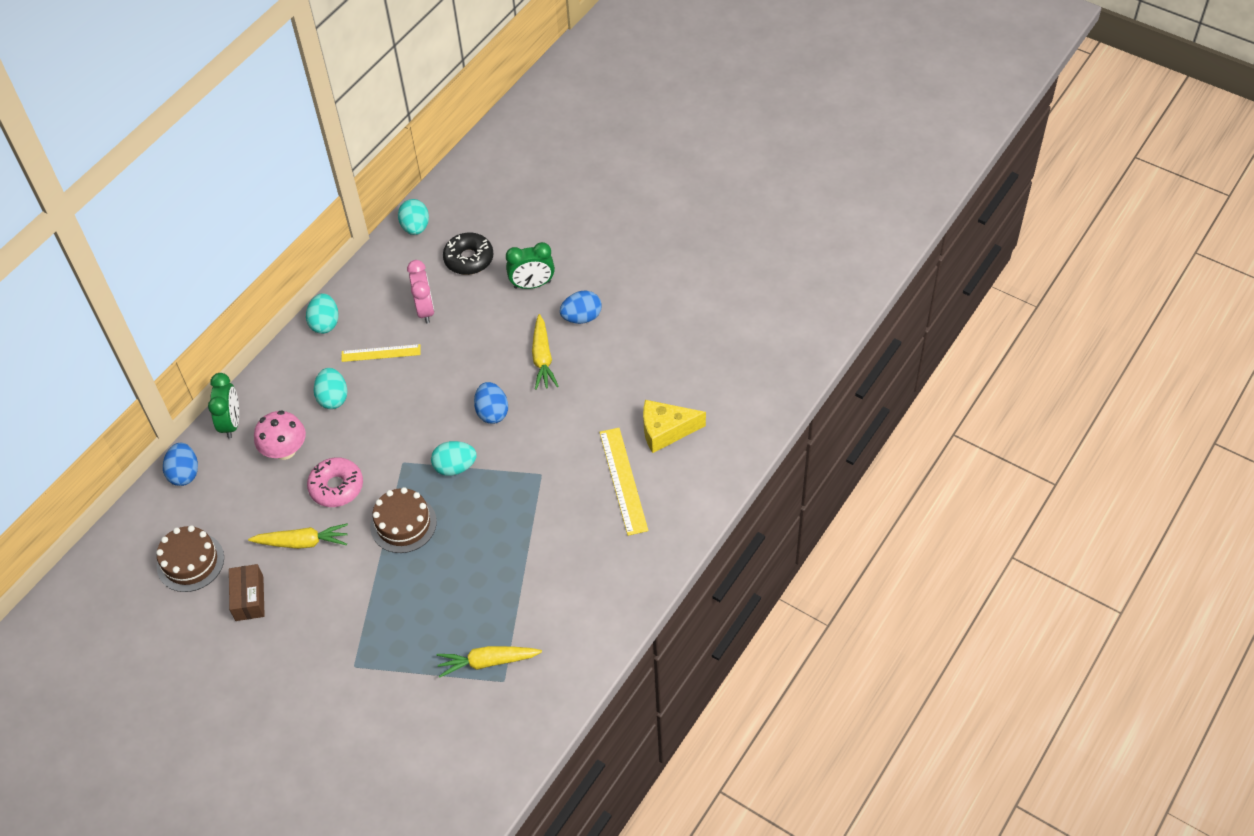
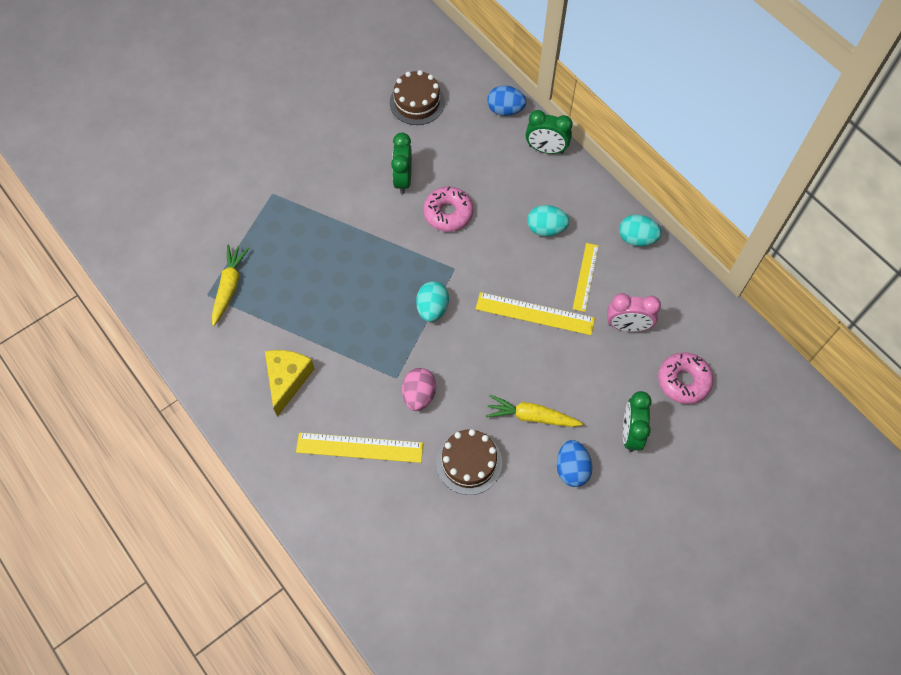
camera: 105 degrees right, 10 degrees up
brown box [229,564,265,621] -> none
yellow carrot [248,523,348,549] -> green clock [391,133,412,194]
pink mushroom [254,410,306,460] -> none
brown cake [370,487,437,553] -> brown cake moved to [436,429,502,495]
turquoise egg [398,199,429,235] -> none
black donut [443,233,494,275] -> pink donut [658,352,713,404]
blue egg [474,382,508,424] -> none
yellow cheese [643,400,706,453] -> yellow cheese moved to [265,350,315,417]
none -> pink egg [402,368,436,411]
none -> yellow ruler [476,292,595,335]

